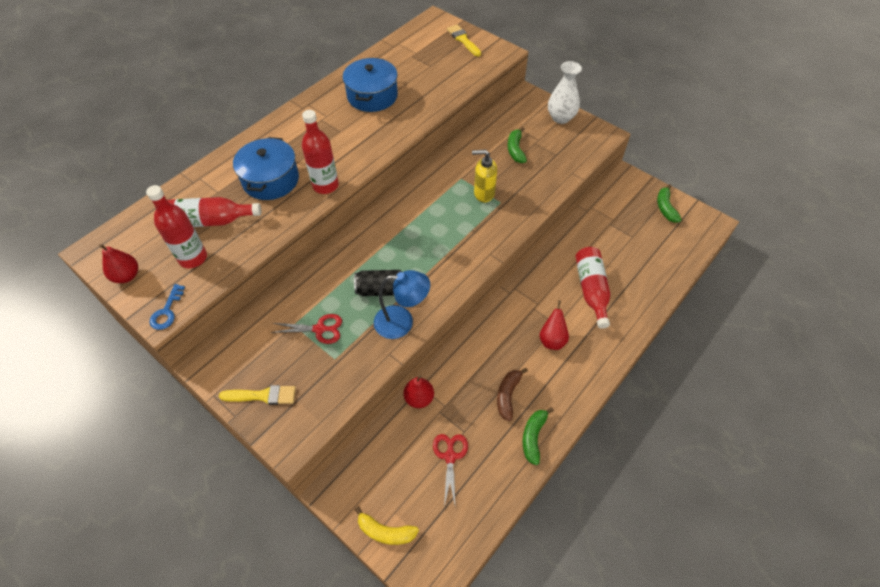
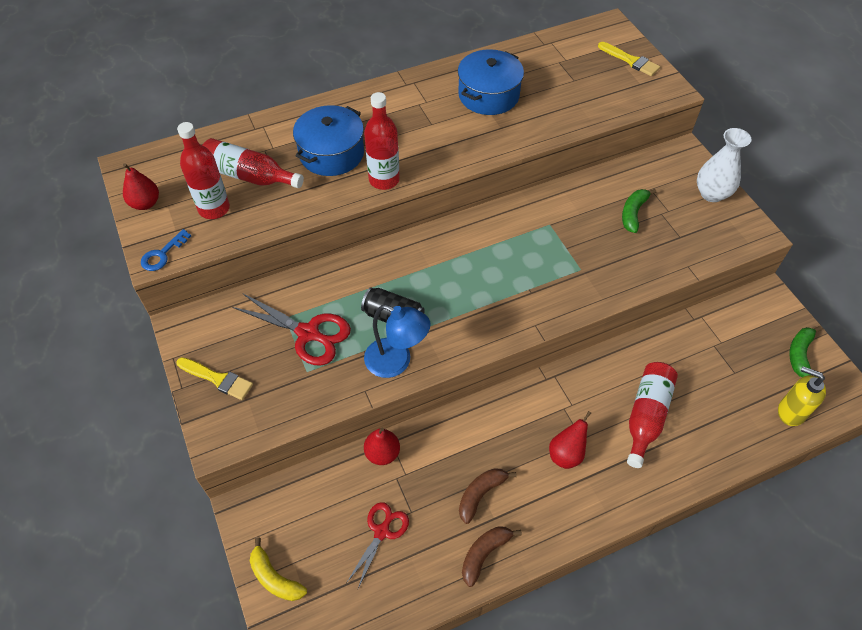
camera: 25 degrees right, 0 degrees up
red scissors [271,314,342,344] -> red scissors [232,293,351,366], size x1.55
yellow brush [447,25,481,57] -> yellow brush turned 135 degrees clockwise [598,42,660,76]
yellow soap dispenser [472,150,497,202] -> yellow soap dispenser moved to [778,366,826,426]
green banana [523,407,554,465] -> brown banana [462,526,522,587]

